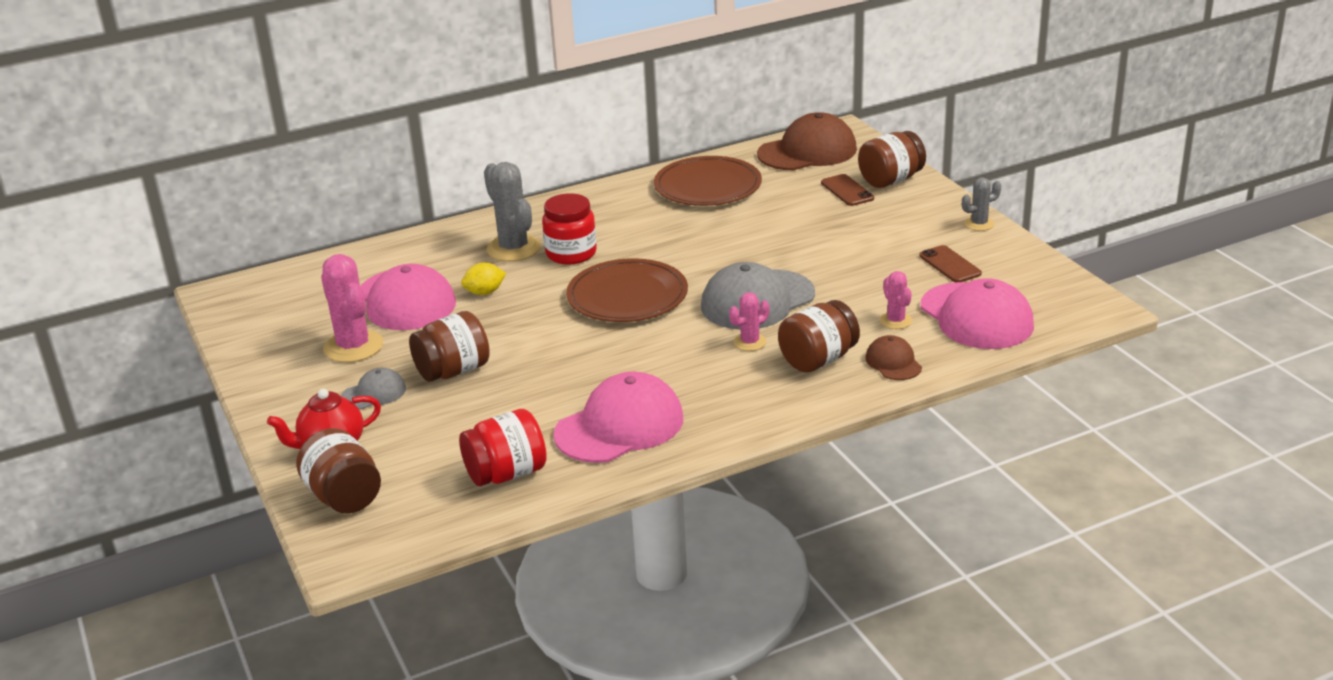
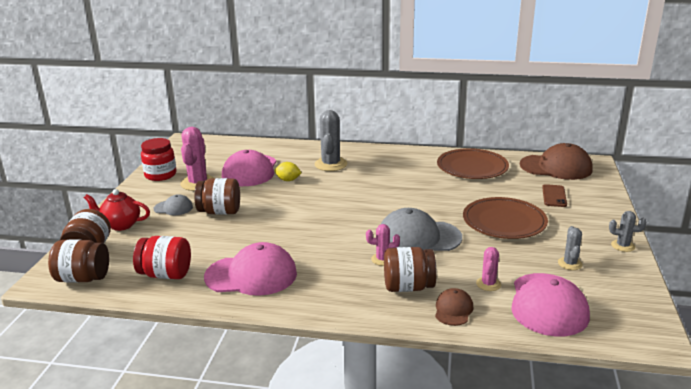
camera: 35 degrees right, 5 degrees down
red jar [542,193,597,265] -> red jar moved to [141,138,177,181]
brown plate [566,258,688,322] -> brown plate moved to [463,197,548,239]
brown jar [858,131,926,188] -> brown jar moved to [48,240,109,283]
brown phone [920,245,982,282] -> grey cactus [558,226,583,270]

